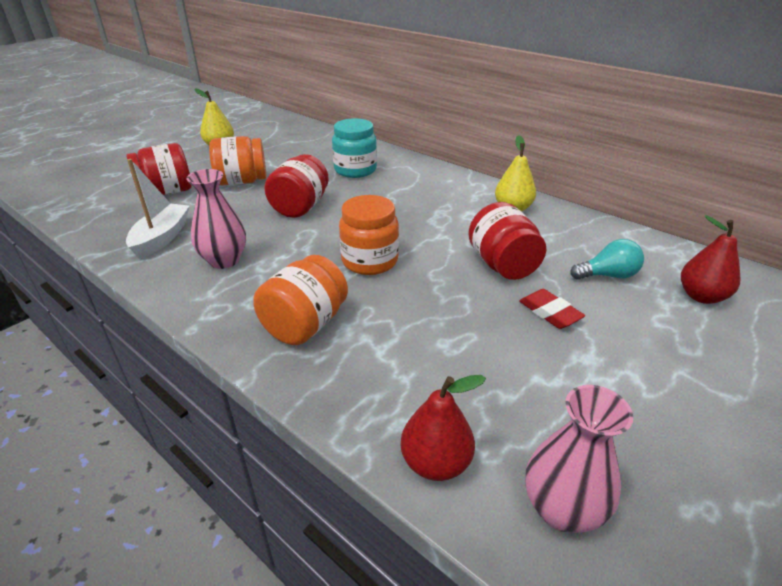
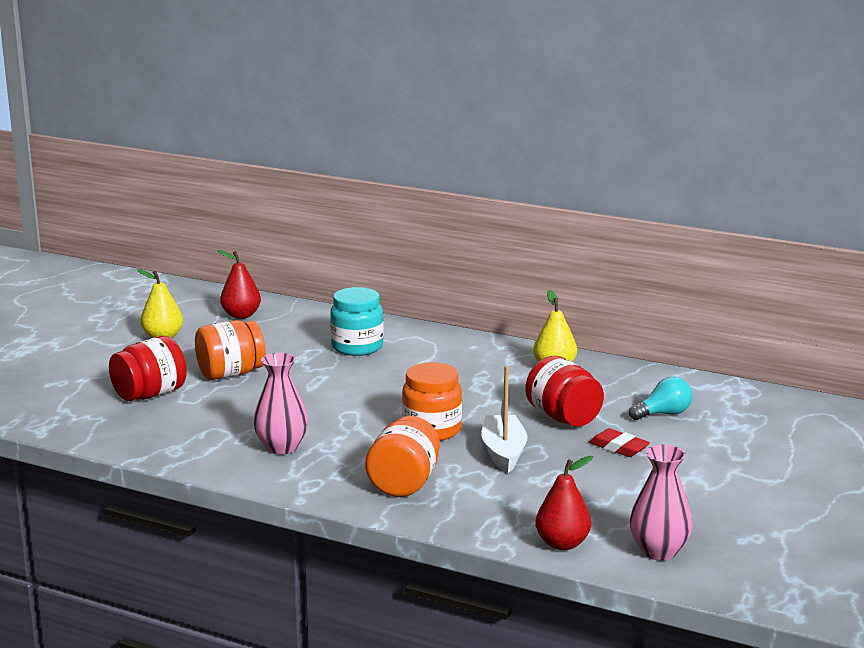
camera: 15 degrees left, 15 degrees down
white boat [126,159,190,259] -> white boat moved to [481,366,527,473]
red jar [264,154,329,218] -> none
red pear [681,215,740,304] -> red pear moved to [217,250,261,319]

